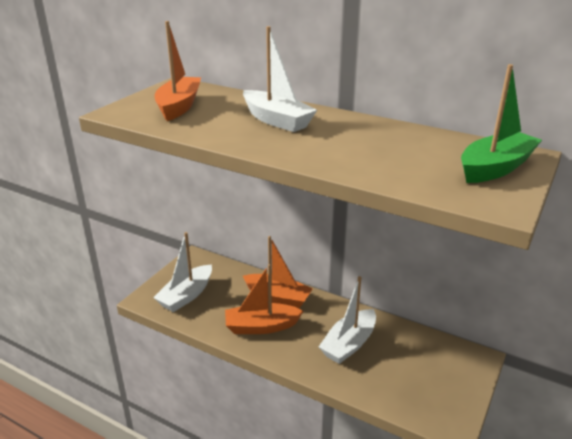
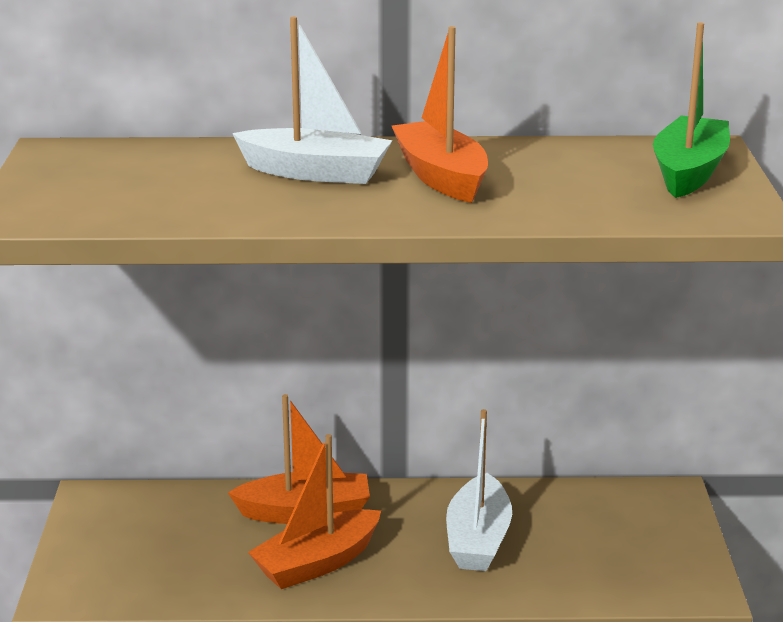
camera: 30 degrees left, 5 degrees down
white boat [153,232,212,312] -> none
orange boat [155,21,201,121] -> orange boat moved to [392,26,488,203]

